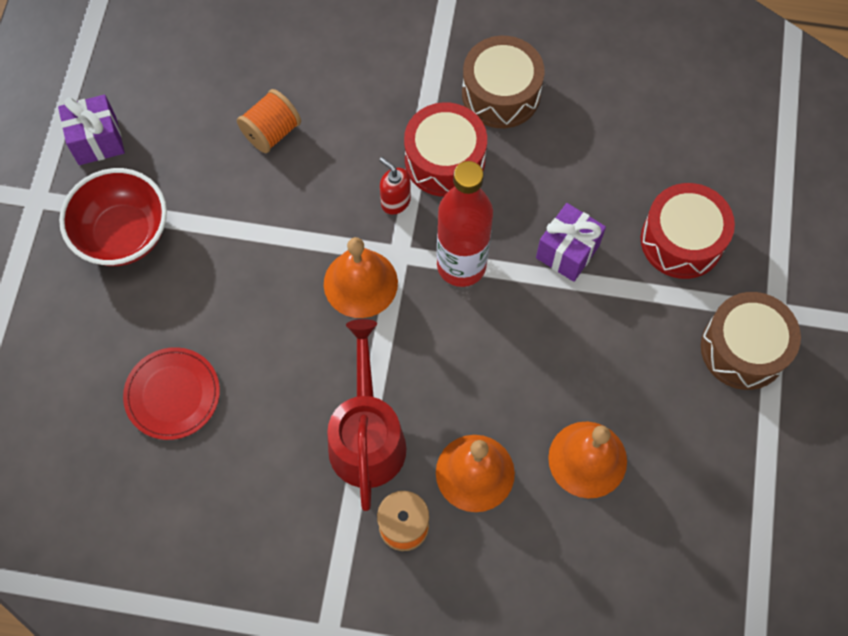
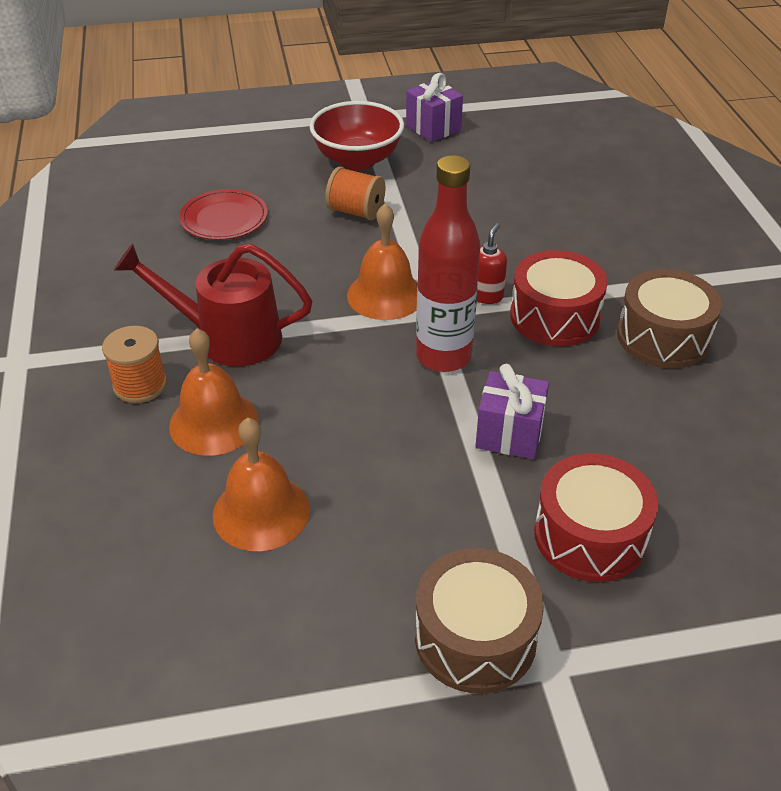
camera: 70 degrees right, 25 degrees down
orange spool [237,89,301,153] -> orange spool moved to [325,167,385,220]
red watering can [327,319,406,511] -> red watering can turned 150 degrees counterclockwise [114,244,312,367]

